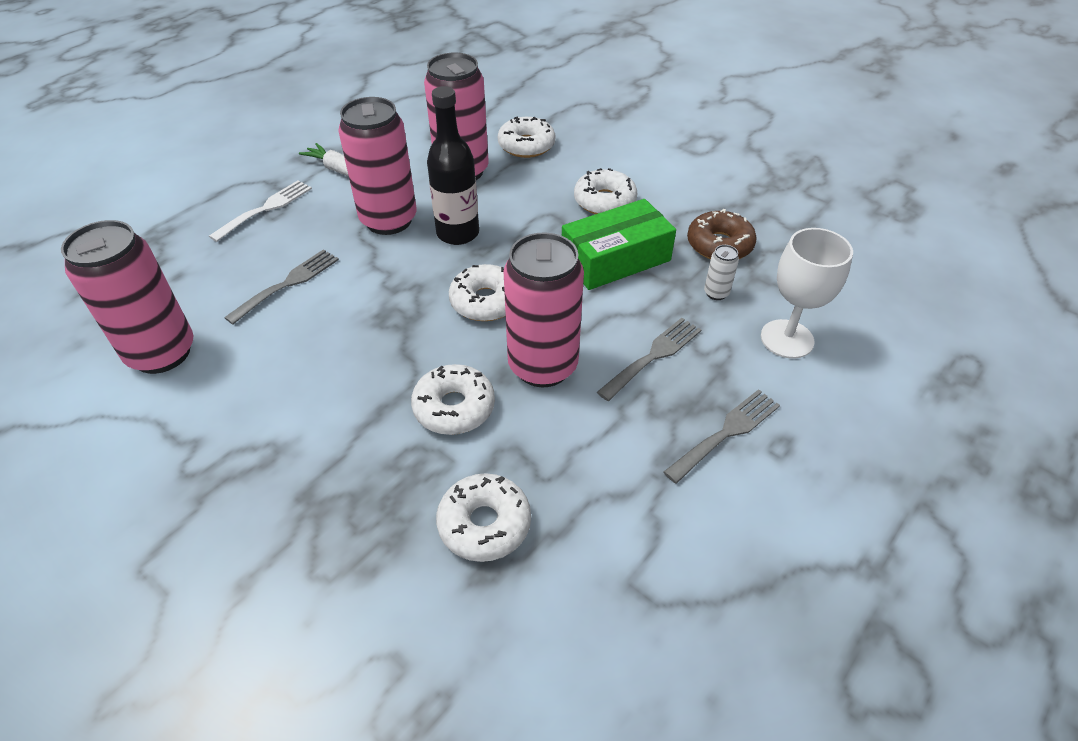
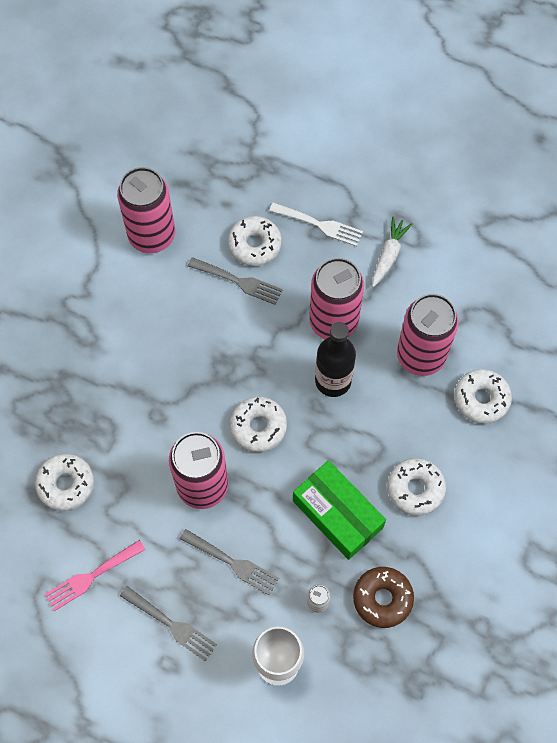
camera: 75 degrees right, 20 degrees up
white donut [411,364,495,435] -> white donut moved to [228,216,282,266]
none -> pink fork [45,540,146,611]

